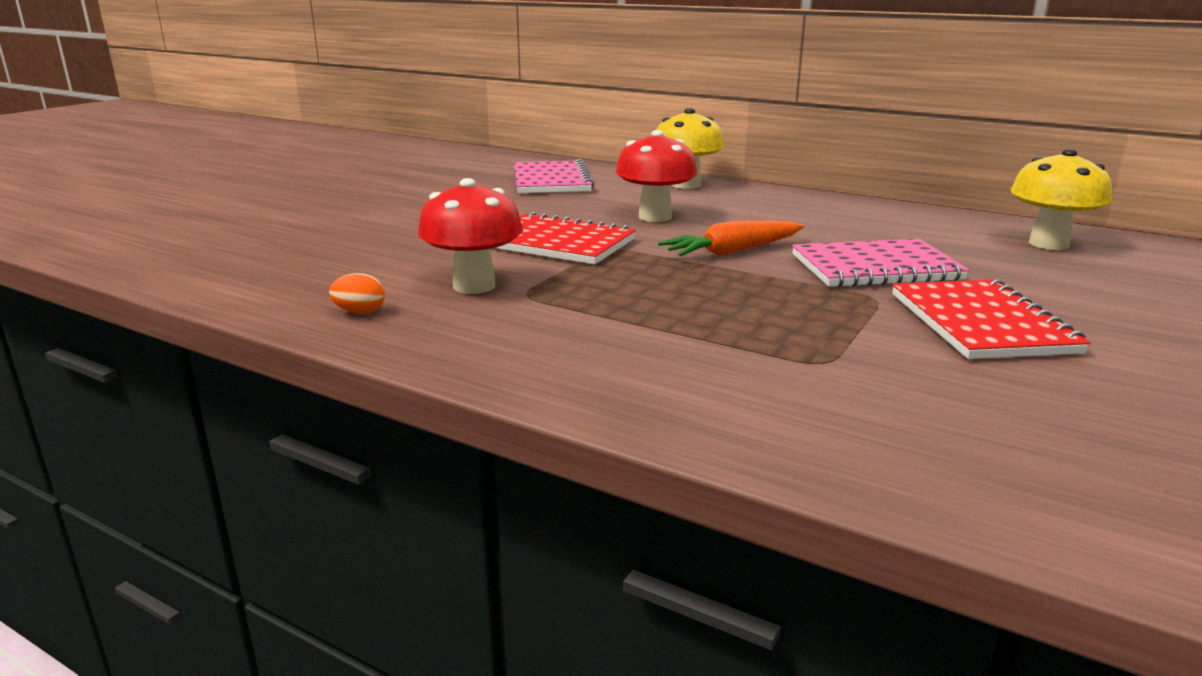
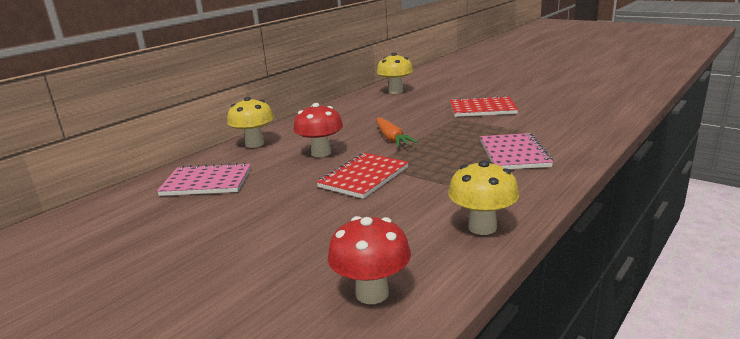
camera: 80 degrees left, 0 degrees up
orange egg [329,273,385,314] -> yellow mushroom [448,160,519,235]
red mushroom [418,178,523,294] -> red mushroom moved to [328,216,411,304]
pink notebook [792,239,969,288] -> pink notebook moved to [480,133,553,169]

